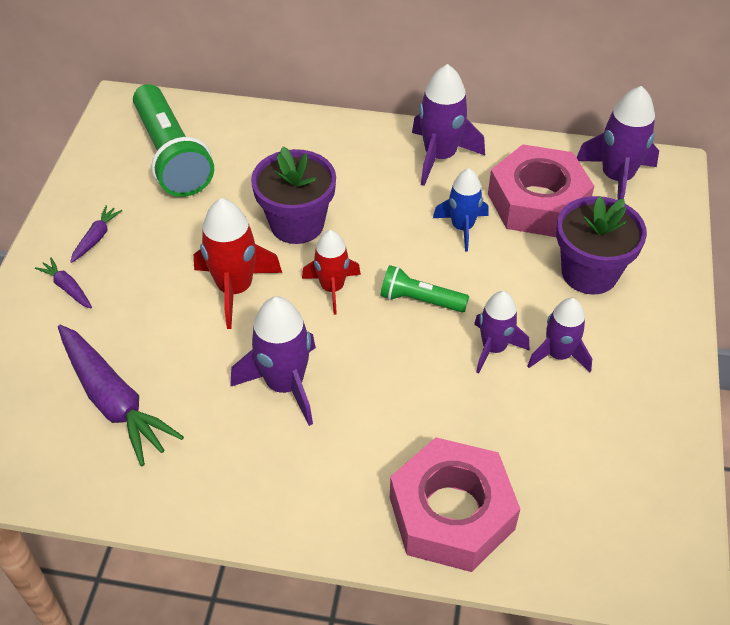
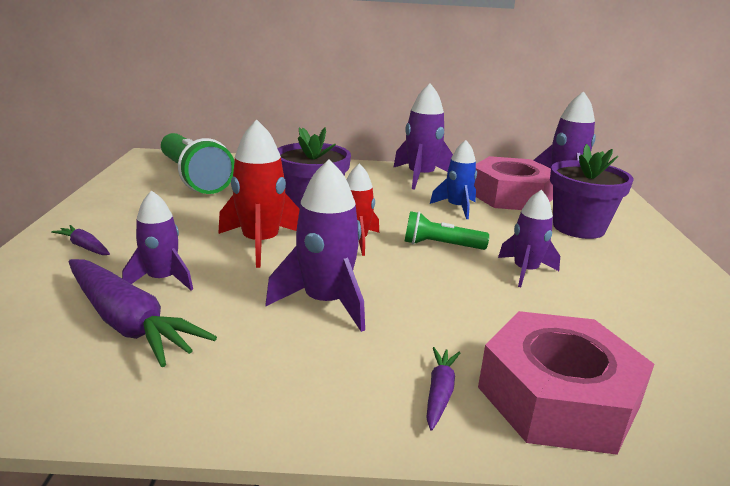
camera: 10 degrees left, 25 degrees down
purple carrot [70,205,122,263] -> purple carrot moved to [426,347,460,431]
purple rocket [528,298,592,372] -> purple rocket moved to [122,190,193,291]

